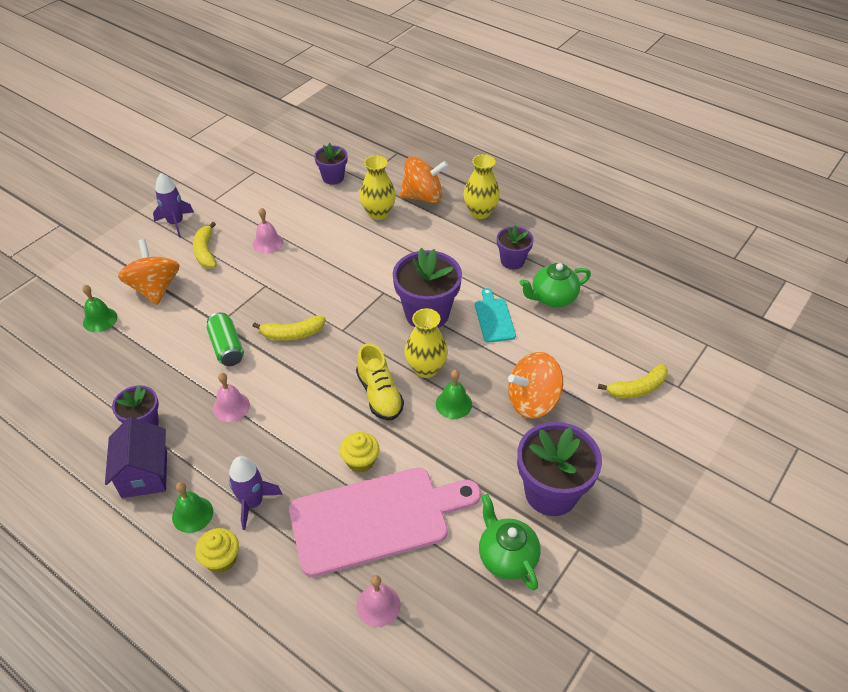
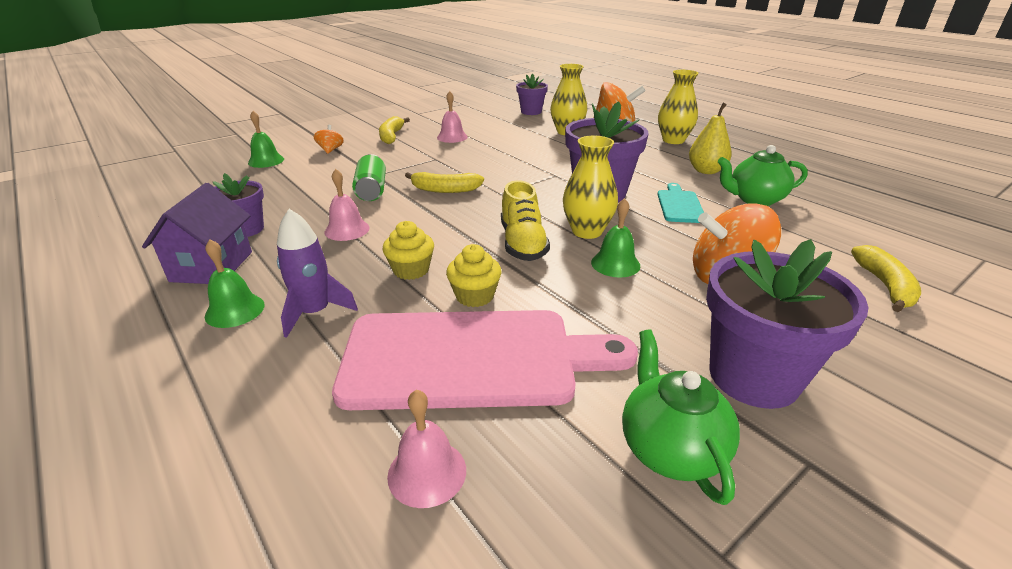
camera: 15 degrees right, 15 degrees down
orange spinning top [118,239,180,305] -> orange spinning top [314,125,344,154], size x0.48
purple rocket [153,173,194,238] -> none
yellow cupcake [195,528,239,573] -> yellow cupcake moved to [383,221,434,280]
purple flower pot [497,225,534,269] -> yellow pear [689,103,732,174]
yellow banana [598,364,668,399] -> yellow banana turned 75 degrees counterclockwise [851,245,921,312]

